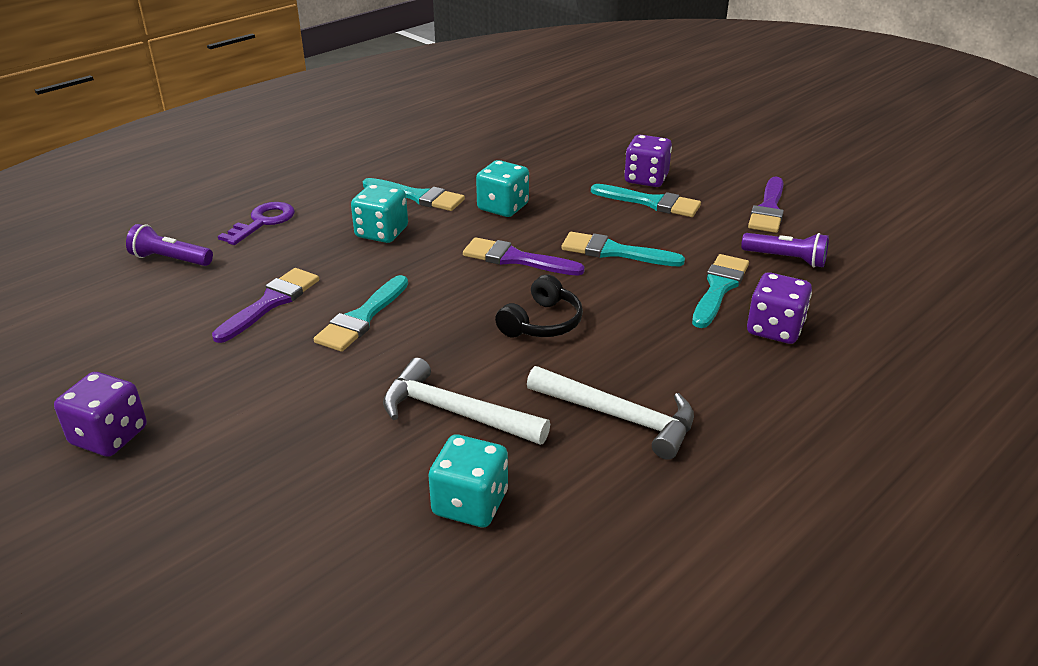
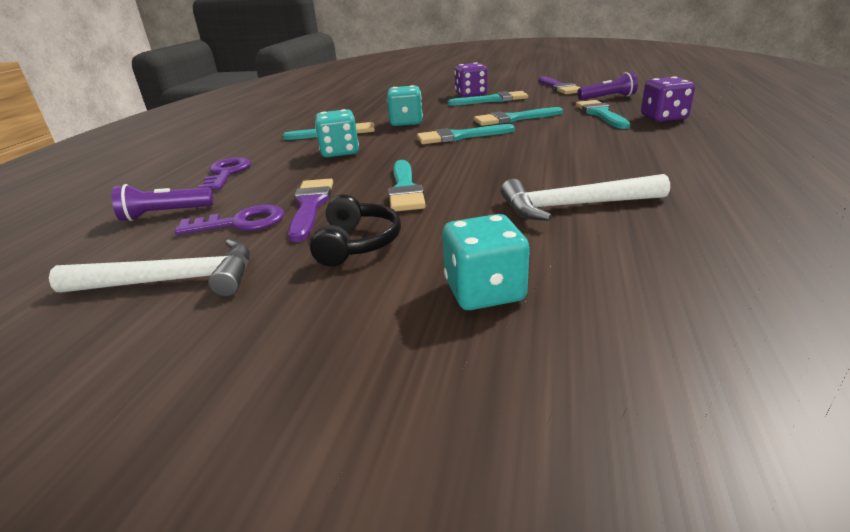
camera: 30 degrees left, 5 degrees down
purple dice [54,372,147,457] -> none
turquoise dice [428,434,508,527] -> turquoise dice moved to [442,214,530,310]
purple brush [463,237,585,276] -> turquoise brush [417,124,515,144]
black headphones [495,274,583,338] -> black headphones moved to [310,194,401,266]
white hammer [527,366,694,460] -> white hammer moved to [49,239,250,297]
none -> purple key [175,204,284,235]

